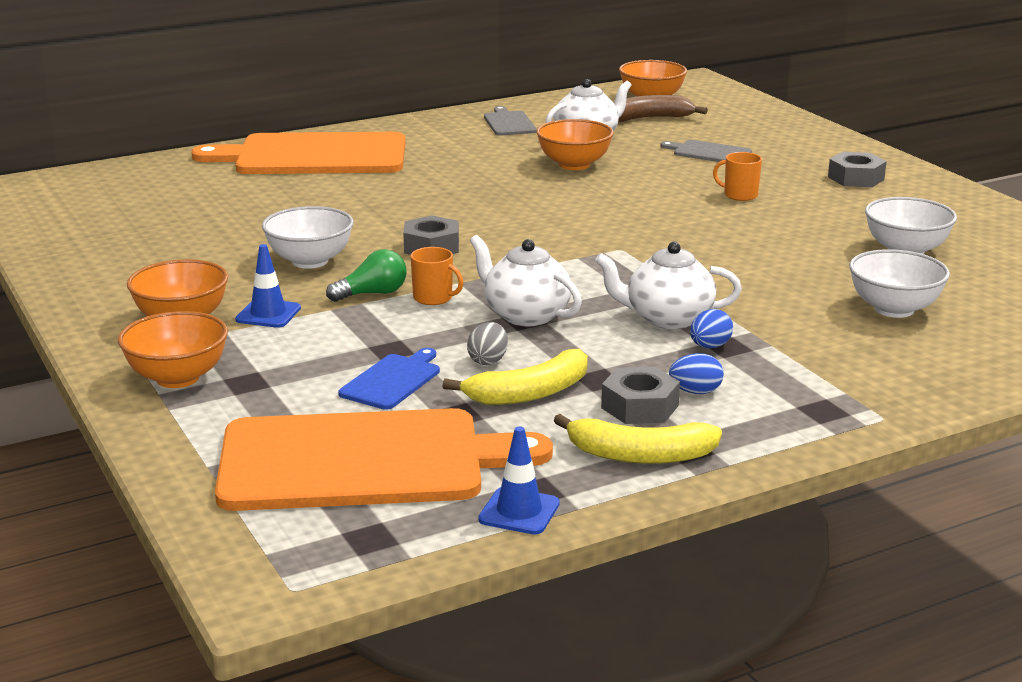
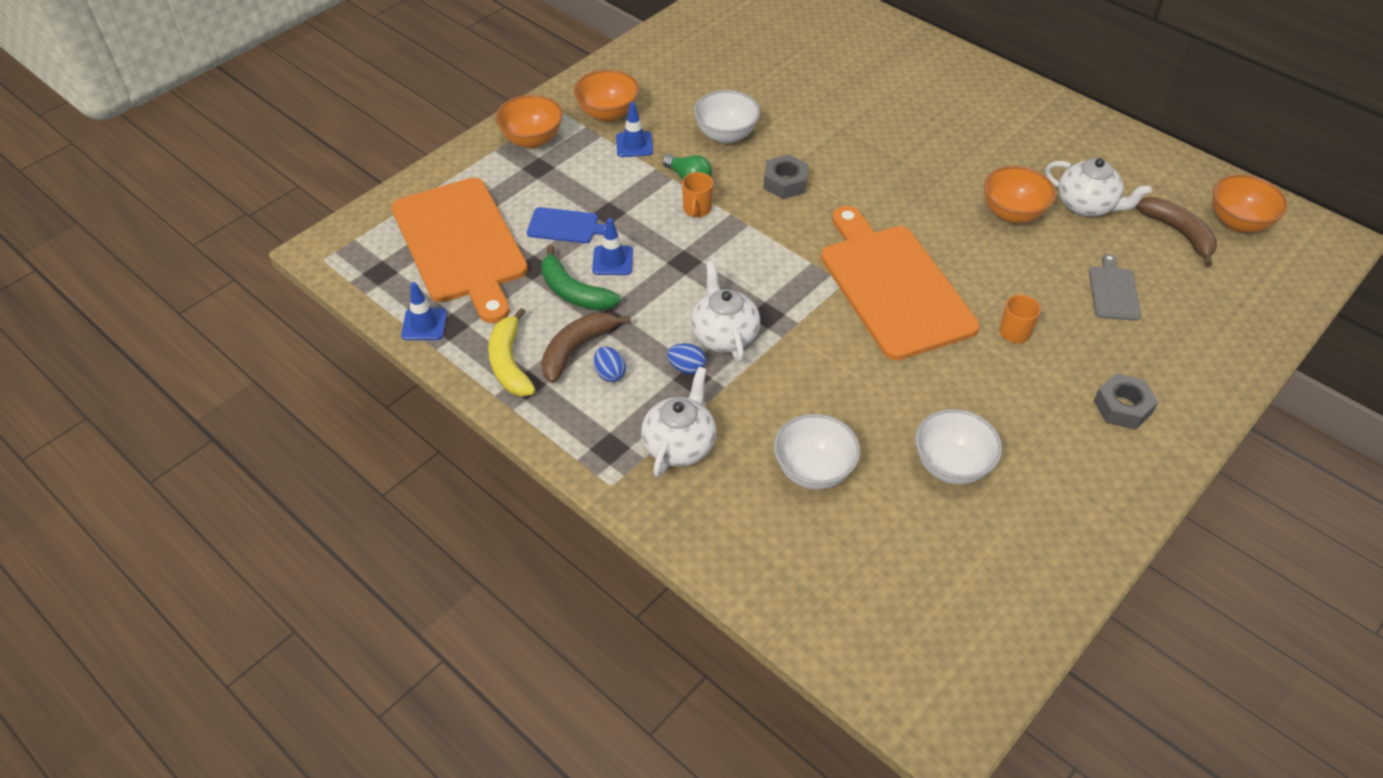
camera: 70 degrees right, 25 degrees up
orange cutting board [191,132,406,174] -> orange cutting board moved to [821,206,980,360]
yellow banana [442,349,588,405] -> green banana [541,245,621,311]
grey egg [467,322,508,365] -> blue traffic cone [592,218,633,275]
white teapot [470,235,582,326] -> white teapot moved to [641,367,716,477]
grey cutting board [484,106,537,135] -> none
grey nut [601,367,680,424] -> brown banana [541,312,631,383]

